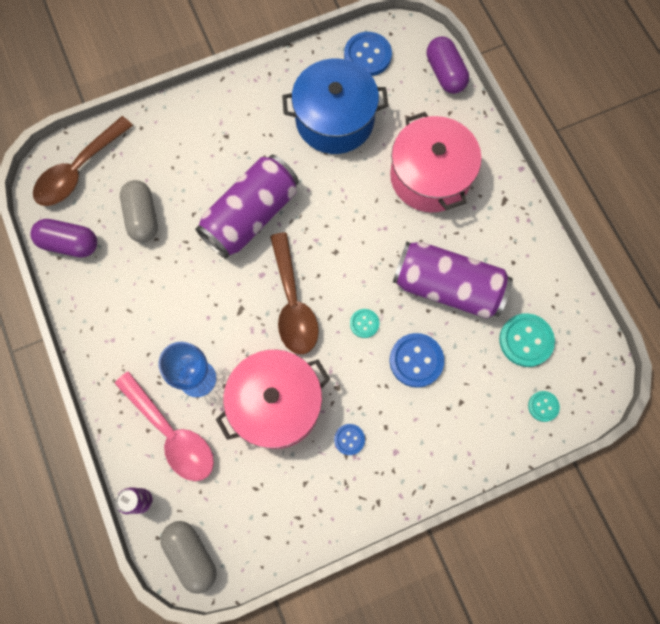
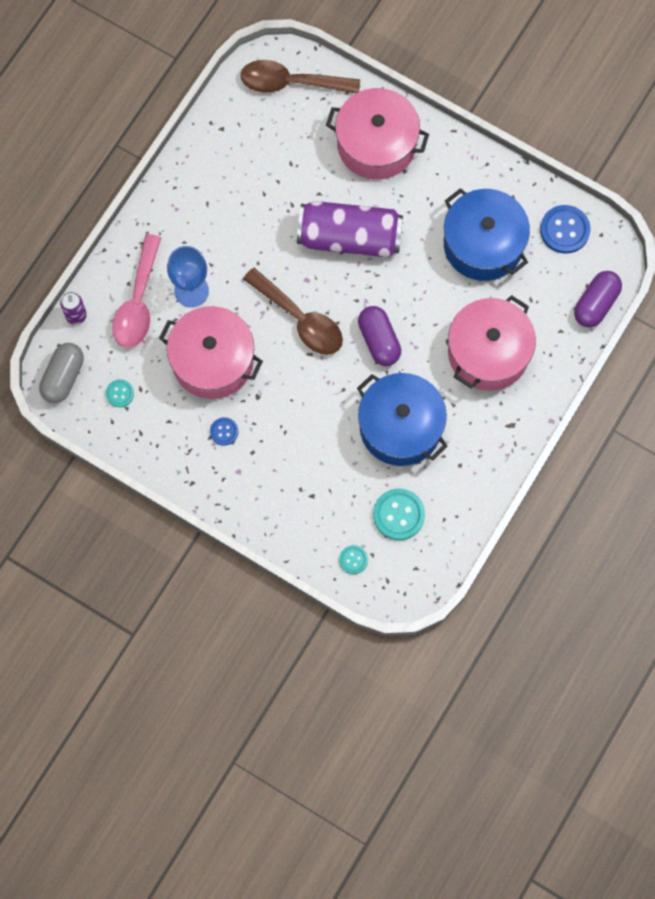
camera: 55 degrees right, 0 degrees up
purple capsule [30,219,97,258] -> purple capsule moved to [358,306,401,366]
grey capsule [120,180,158,243] -> none
brown spoon [270,232,319,354] -> brown spoon turned 90 degrees counterclockwise [243,268,343,355]
turquoise button [350,309,380,338] -> turquoise button moved to [106,379,134,407]
blue button [390,333,444,388] -> none
purple can [393,241,513,319] -> blue pot [357,373,447,466]
none -> pink pot [326,88,429,180]

